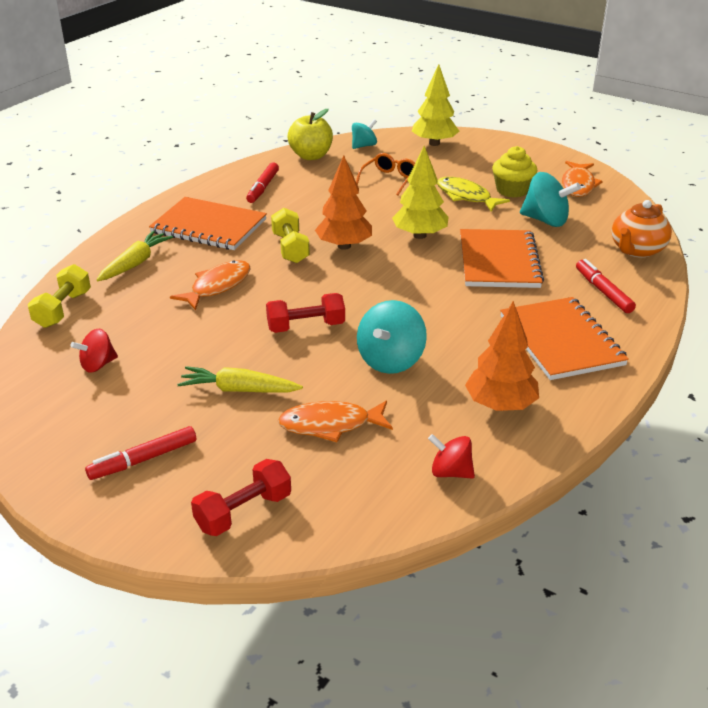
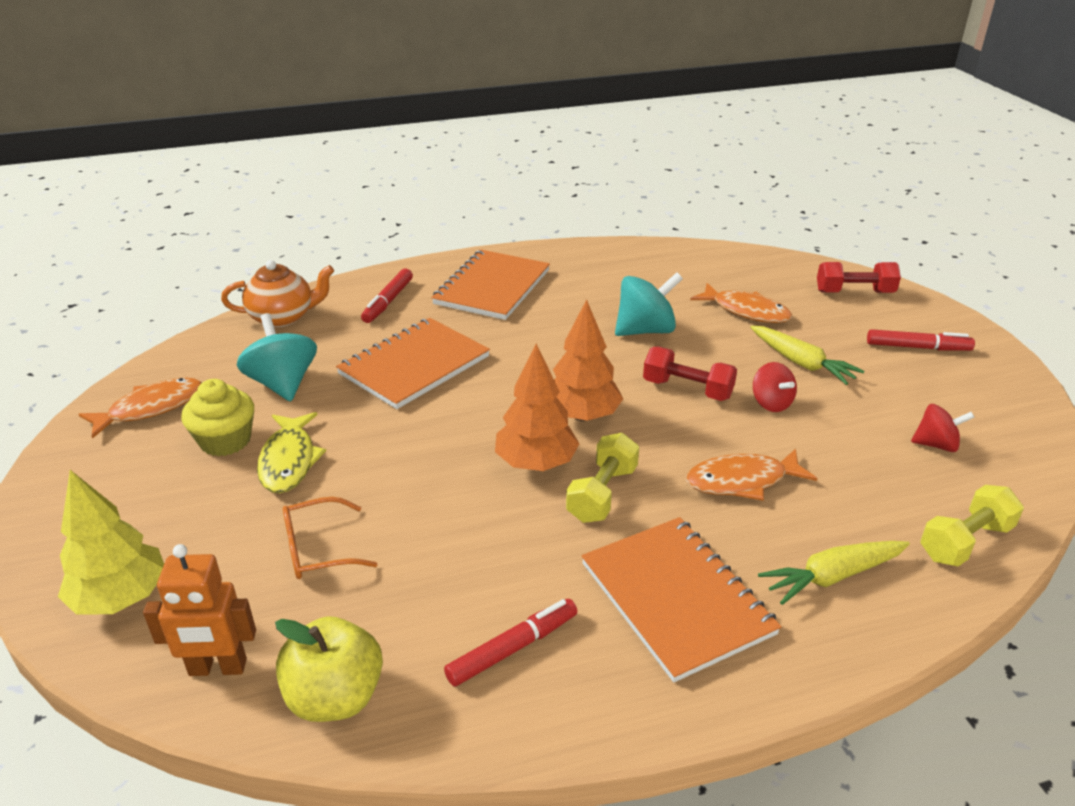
camera: 140 degrees left, 0 degrees up
turquoise spinning top [352,119,377,149] -> orange robot [143,544,256,676]
yellow tree [392,146,449,239] -> none
red spinning top [428,434,475,479] -> red spinning top moved to [753,362,797,412]
orange tree [465,301,539,411] -> orange tree moved to [553,299,623,421]

